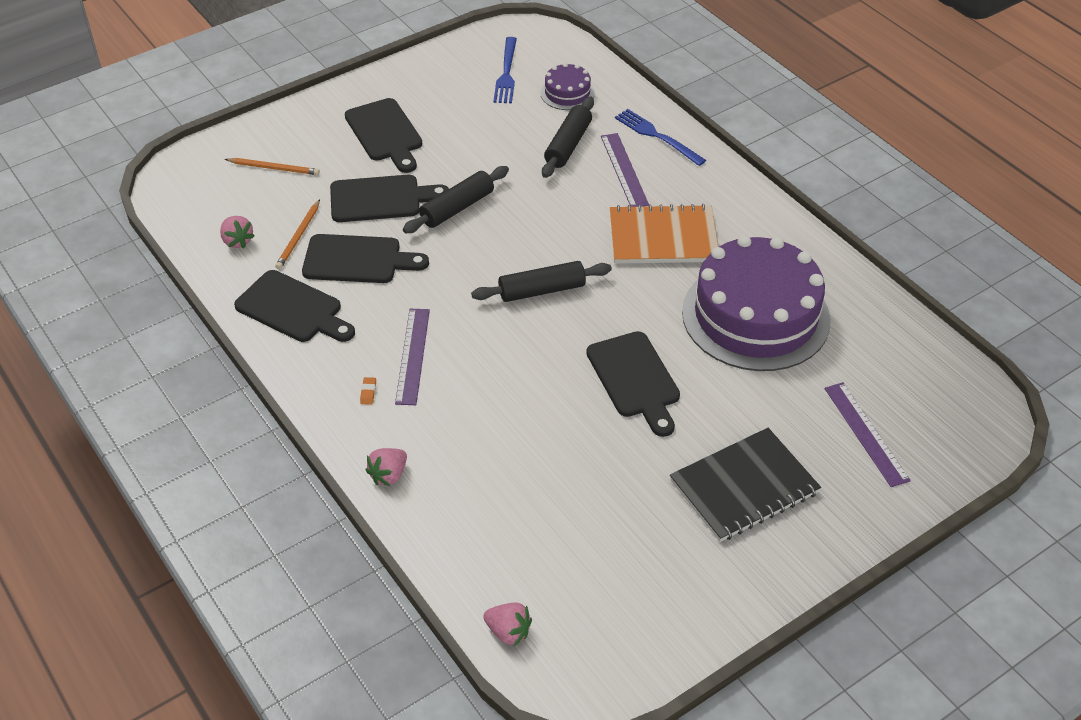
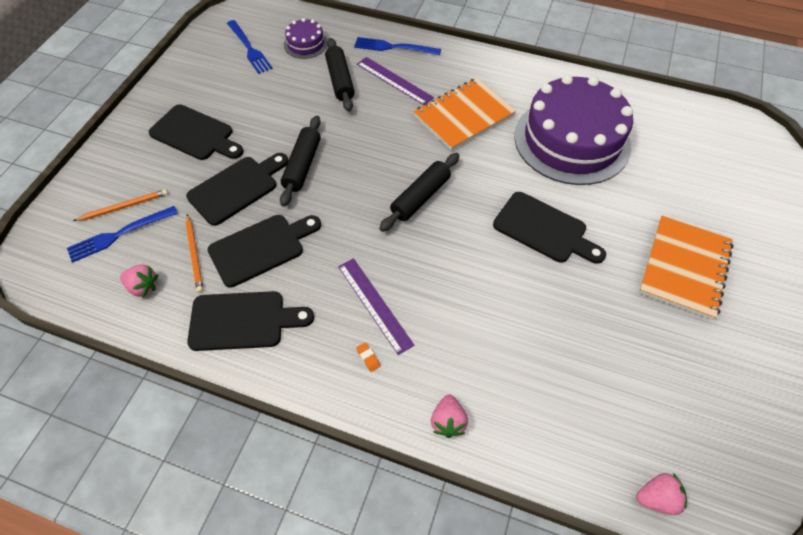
camera: 35 degrees left, 10 degrees up
black notebook [670,428,821,542] -> orange notebook [639,216,734,320]
purple ruler [824,382,911,487] -> none
none -> blue fork [67,206,178,263]

